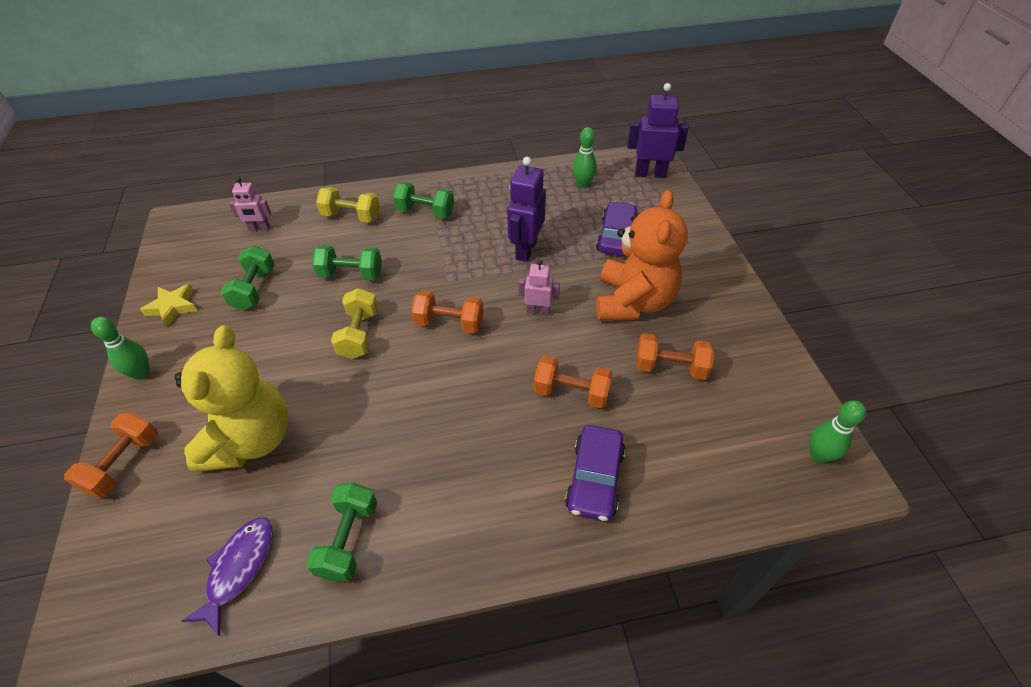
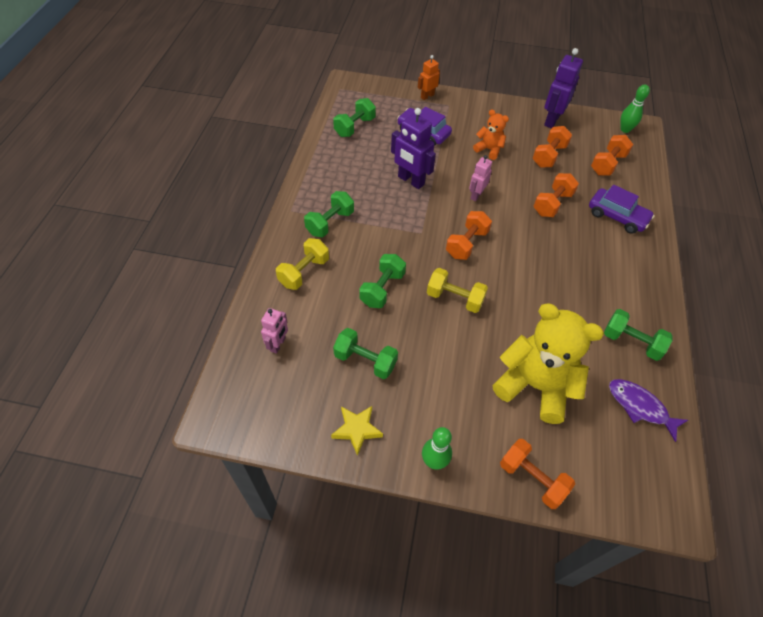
camera: 70 degrees left, 5 degrees up
green bowling pin [572,127,597,188] -> green dumbbell [333,98,376,137]
orange teddy bear [596,190,688,321] -> orange teddy bear [473,110,509,160], size x0.49
purple robot [627,83,689,178] -> purple robot moved to [544,48,583,128]
none -> orange robot [418,55,440,100]
none -> orange dumbbell [591,135,633,176]

